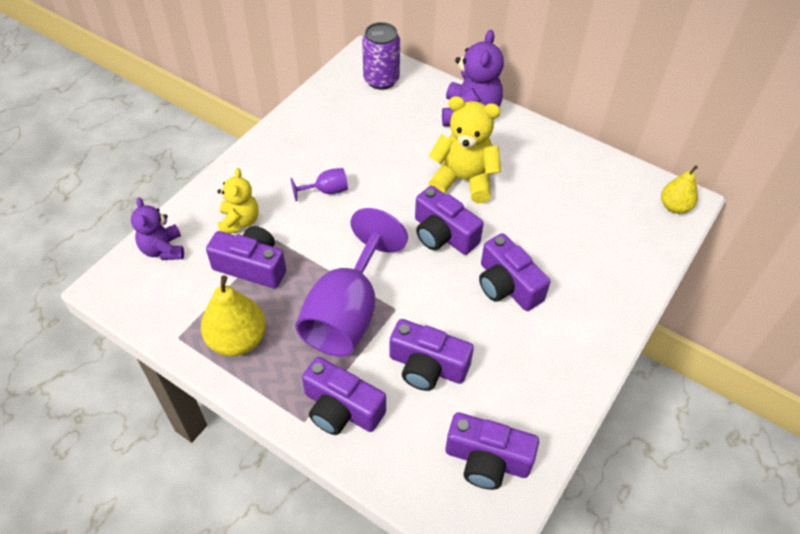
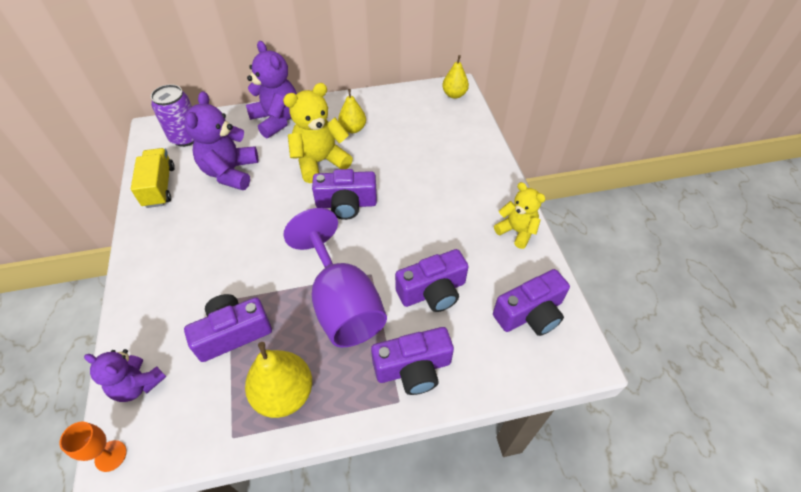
camera: 45 degrees left, 0 degrees up
yellow teddy bear [217,168,259,234] -> yellow teddy bear moved to [494,182,545,249]
purple goblet [291,168,348,201] -> none
purple camera [479,233,550,311] -> none
none -> orange goblet [60,421,127,472]
none -> yellow truck [131,148,175,208]
none -> purple teddy bear [184,91,258,190]
none -> yellow pear [338,89,366,133]

